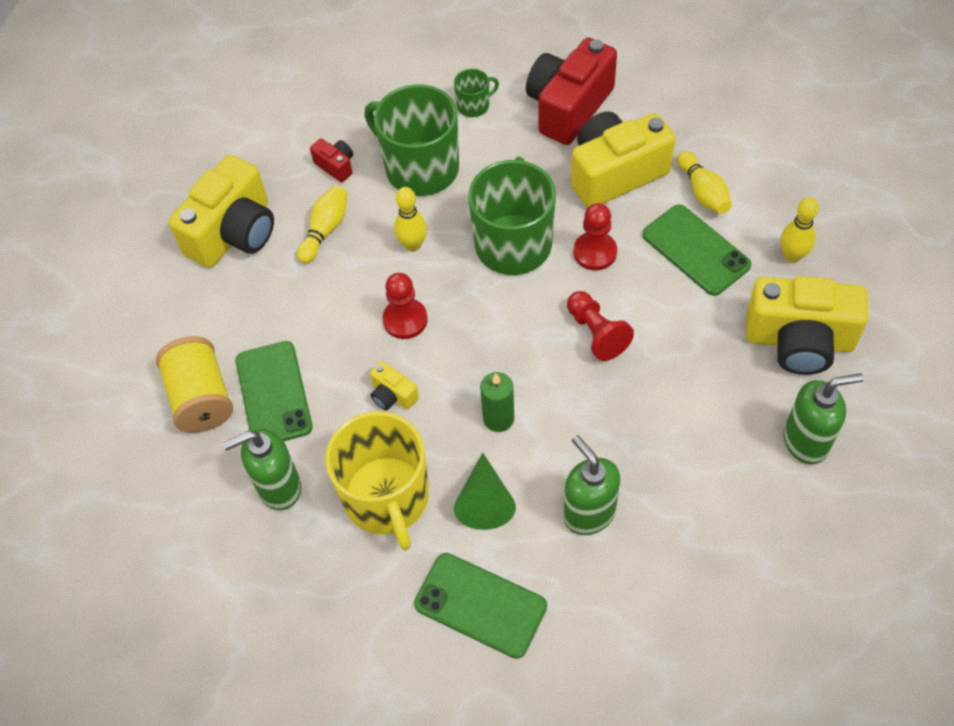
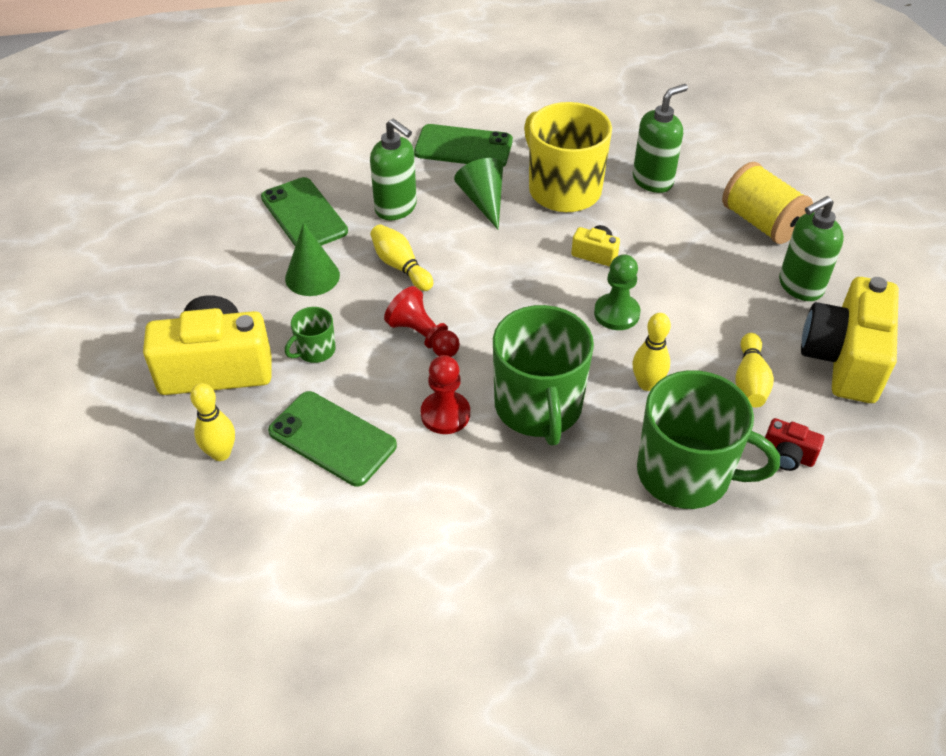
camera: 160 degrees right, 10 degrees down
green phone [236,341,313,441] -> green phone moved to [261,177,348,246]
red pawn [383,273,427,339] -> green pawn [594,254,641,330]
green mug [454,69,499,117] -> green mug moved to [285,307,336,363]
green candle [480,372,514,432] -> none
red camera [526,38,617,145] -> none
yellow camera [571,111,676,207] -> none
yellow bowling pin [677,151,732,214] -> yellow bowling pin moved to [370,224,433,291]
green soap dispenser [783,373,864,464] -> green soap dispenser moved to [779,196,844,301]
none -> green cone [285,223,340,296]

